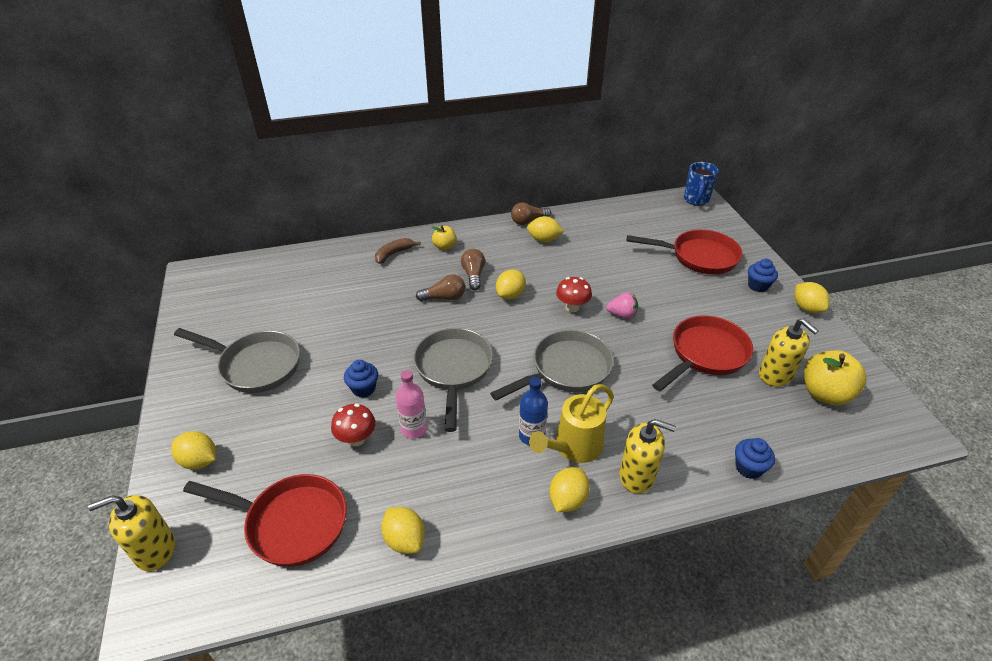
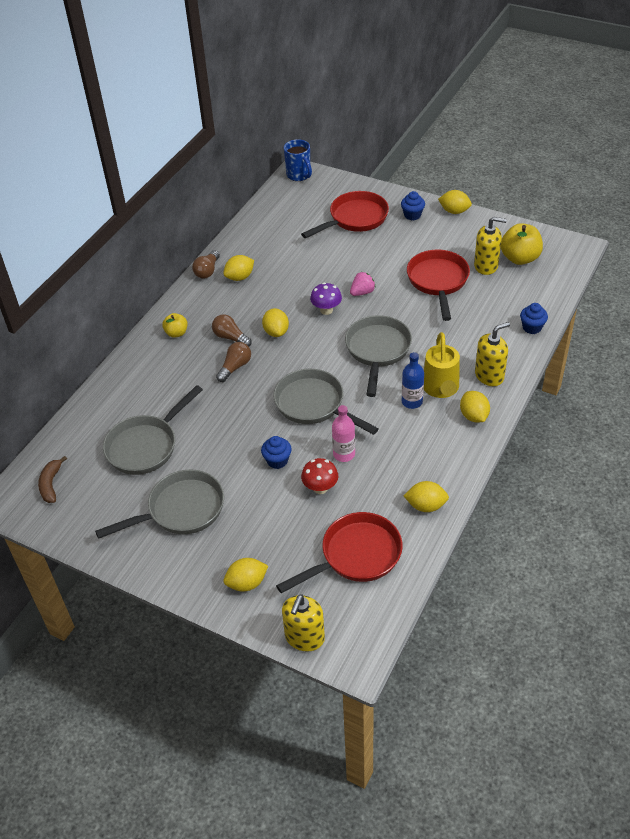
camera: 45 degrees left, 5 degrees up
brown banana [375,238,420,264] -> brown banana moved to [38,456,67,503]
red mushroom [556,277,592,312] -> purple mushroom [310,283,342,315]
none -> grey pan [103,385,203,475]

